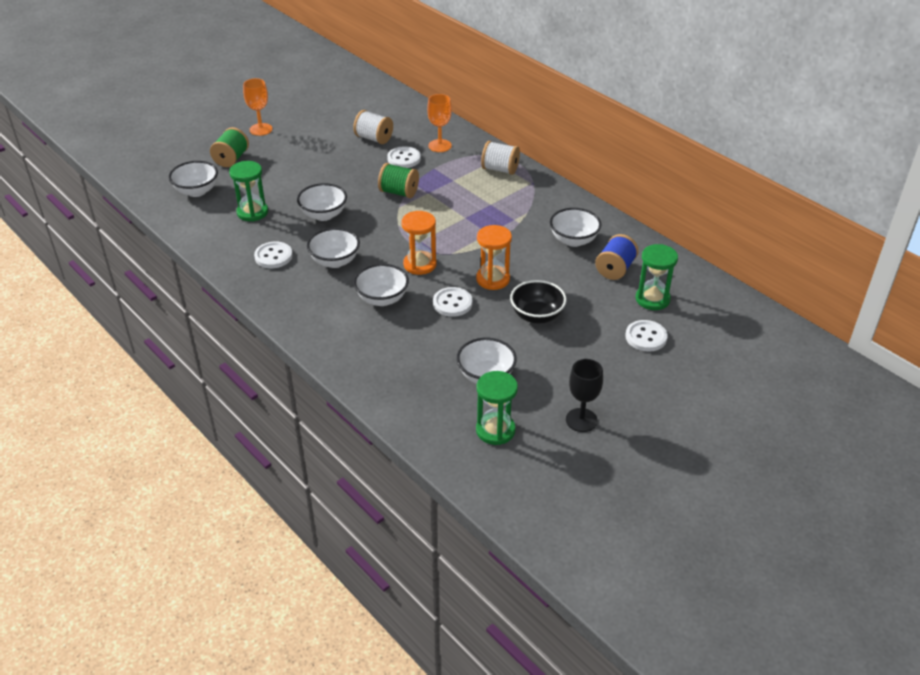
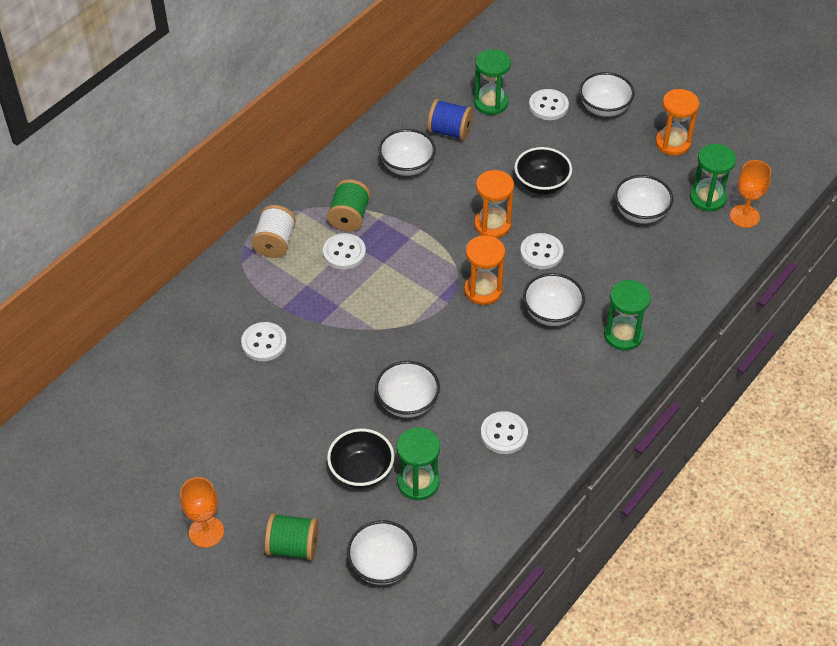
camera: 100 degrees left, 10 degrees up
white bowl [307,228,360,268] -> white bowl moved to [579,72,635,117]
white spool [353,110,393,144] -> none
green spool [378,163,419,198] -> green spool moved to [327,179,370,232]
orange goblet [427,94,452,152] -> orange goblet moved to [730,160,771,228]
black goblet [566,359,603,432] -> orange hourglass [655,89,699,156]
none -> white button [323,233,366,270]
none -> black bowl [327,428,394,489]
none -> green hourglass [604,280,651,351]

